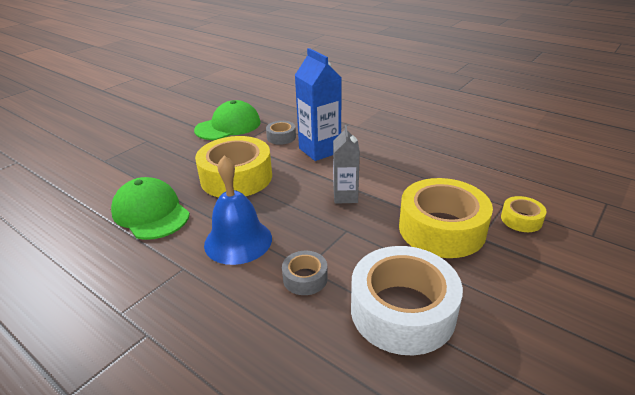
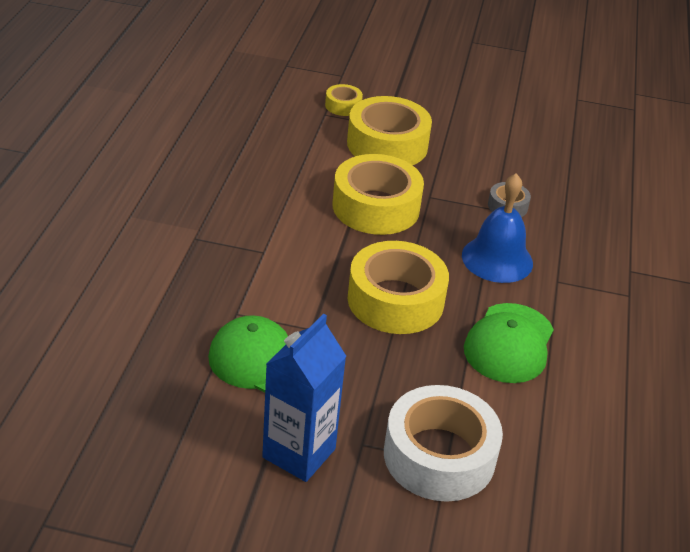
camera: 120 degrees left, 5 degrees up
grey tape [266,121,296,145] -> none
blue carton [295,48,341,161] -> blue carton moved to [262,314,346,482]
grey carton [333,125,360,204] -> yellow tape [333,154,424,235]
white tape [351,246,463,355] -> white tape moved to [384,385,503,502]

